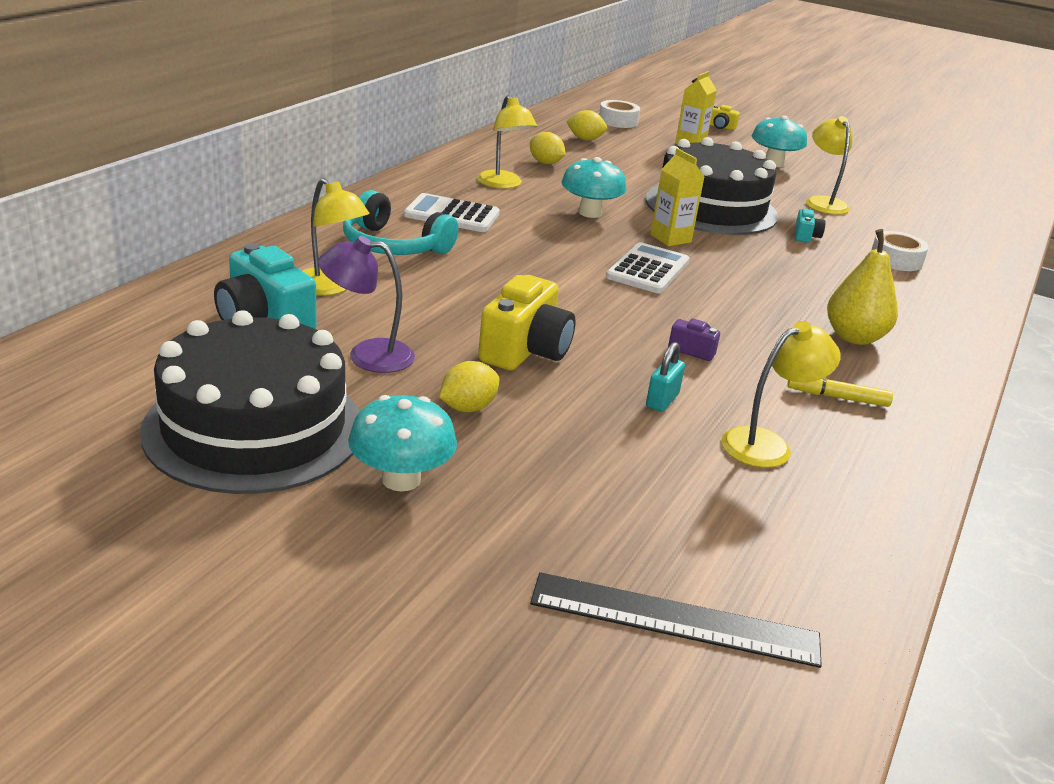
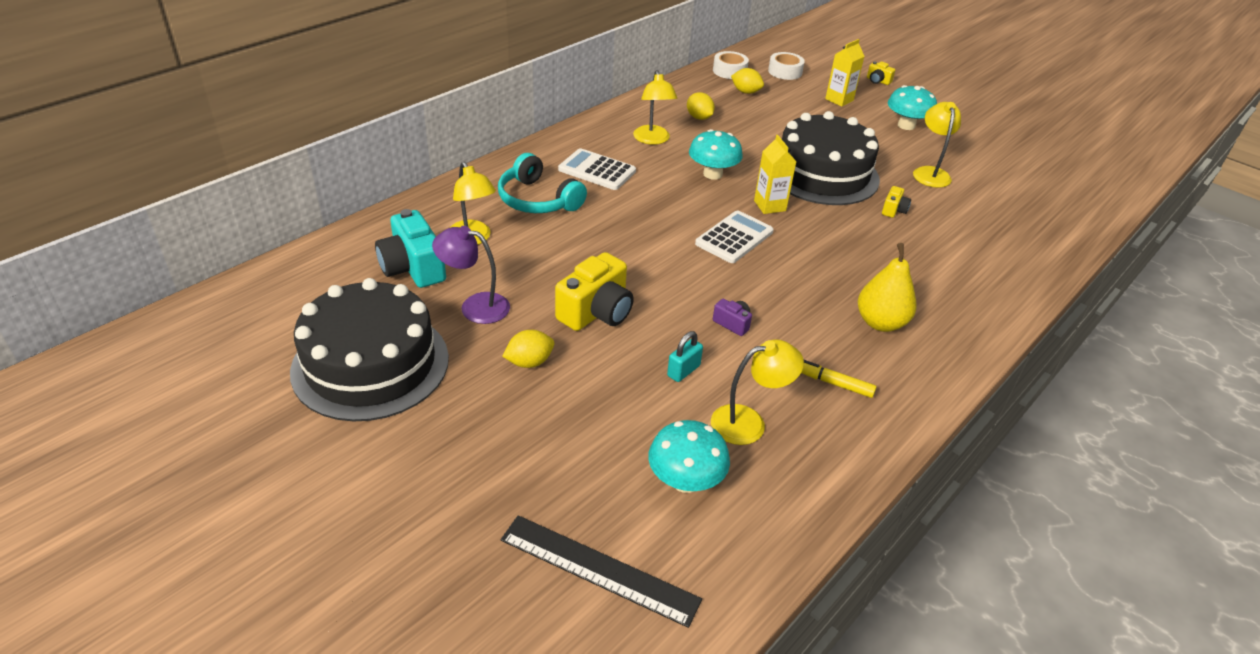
camera: 15 degrees right, 10 degrees up
turquoise mushroom [348,395,457,492] -> turquoise mushroom moved to [648,420,730,493]
turquoise camera [795,209,826,243] -> yellow camera [882,186,911,218]
white tape [872,231,929,271] -> white tape moved to [713,51,749,79]

